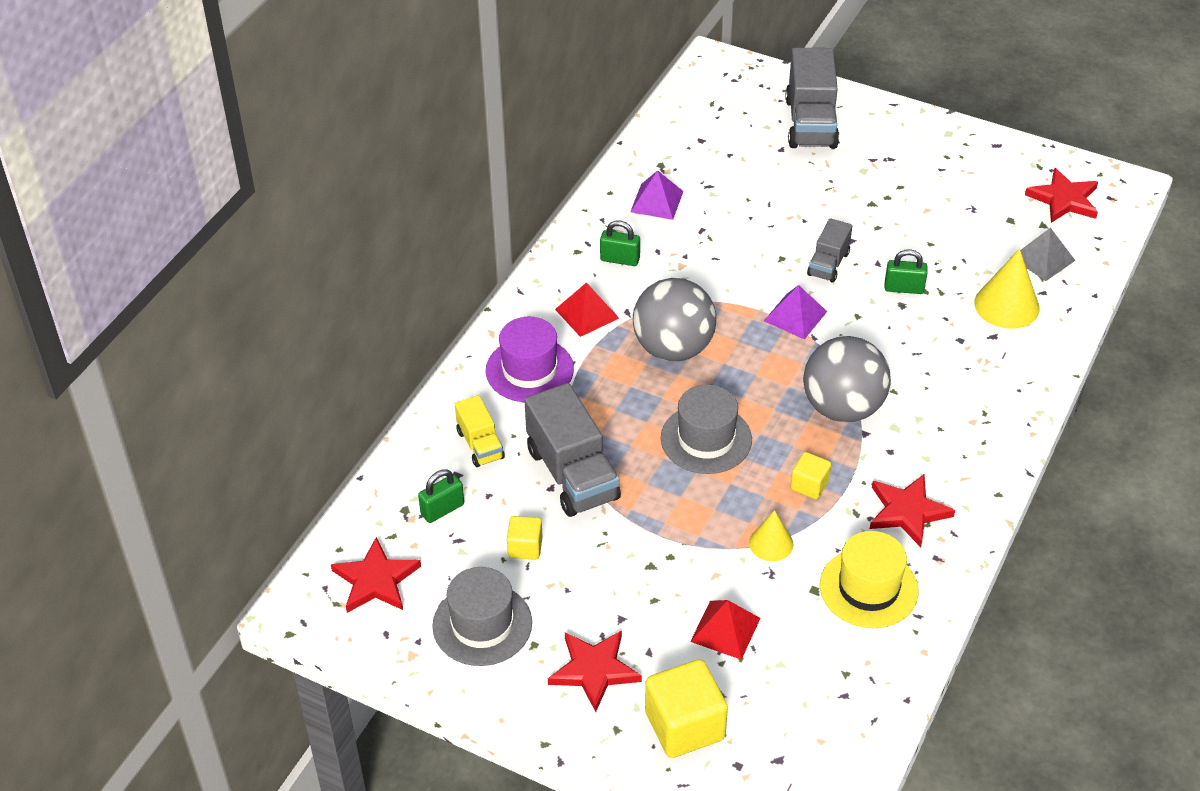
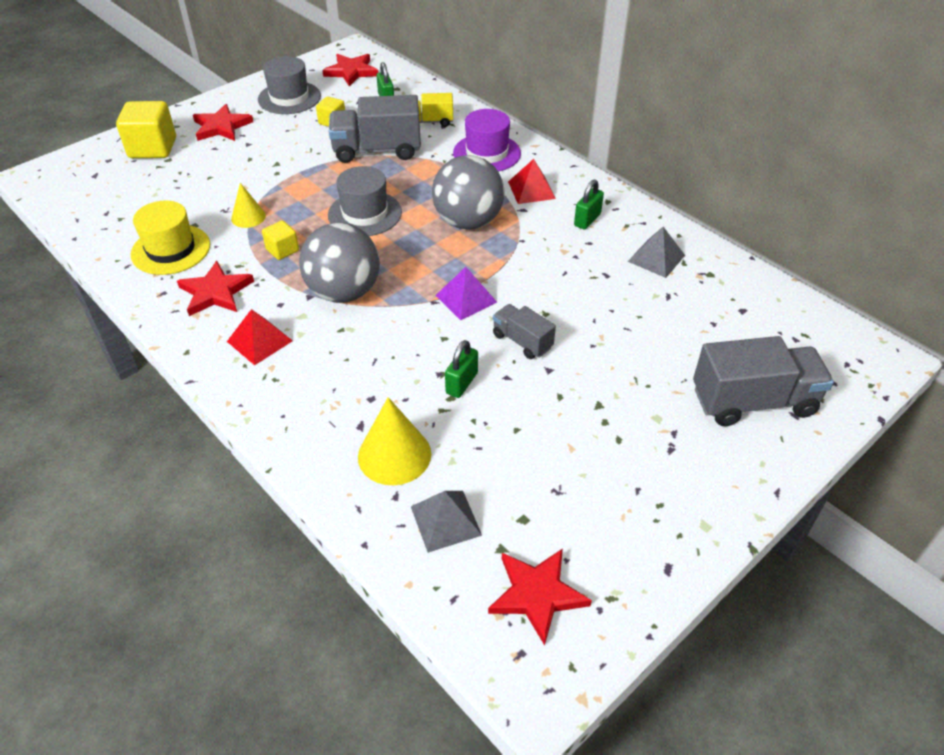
camera: 110 degrees right, 0 degrees up
purple pyramid [630,170,684,220] -> grey pyramid [627,227,685,278]
red pyramid [690,600,761,660] -> red pyramid moved to [227,309,293,365]
grey truck [785,48,839,149] -> grey truck turned 150 degrees clockwise [693,336,834,426]

